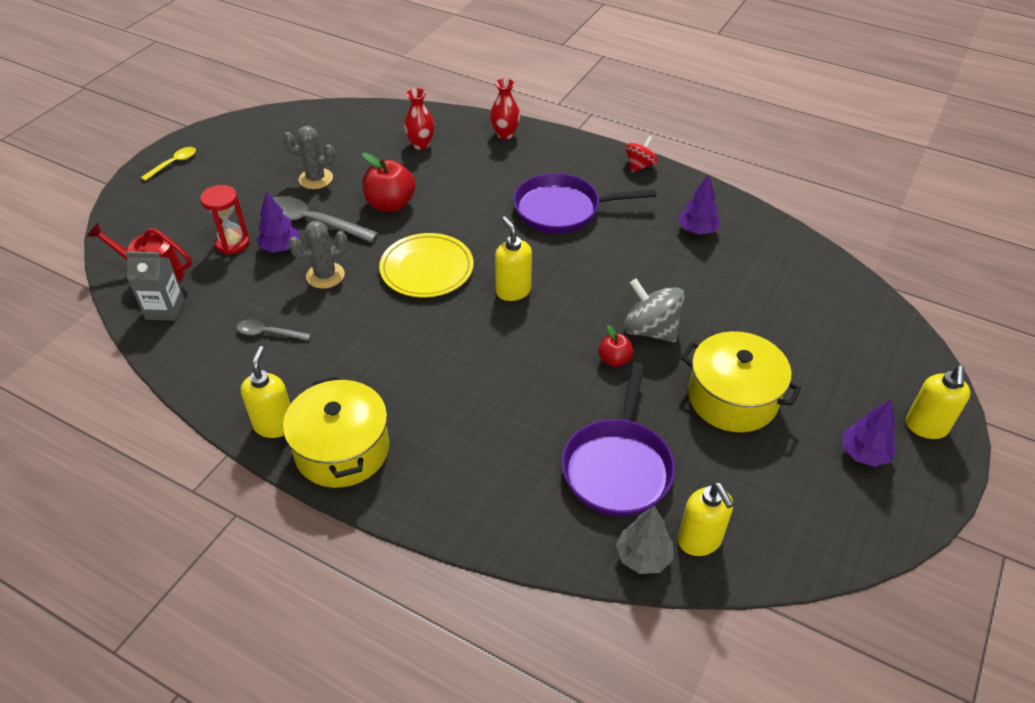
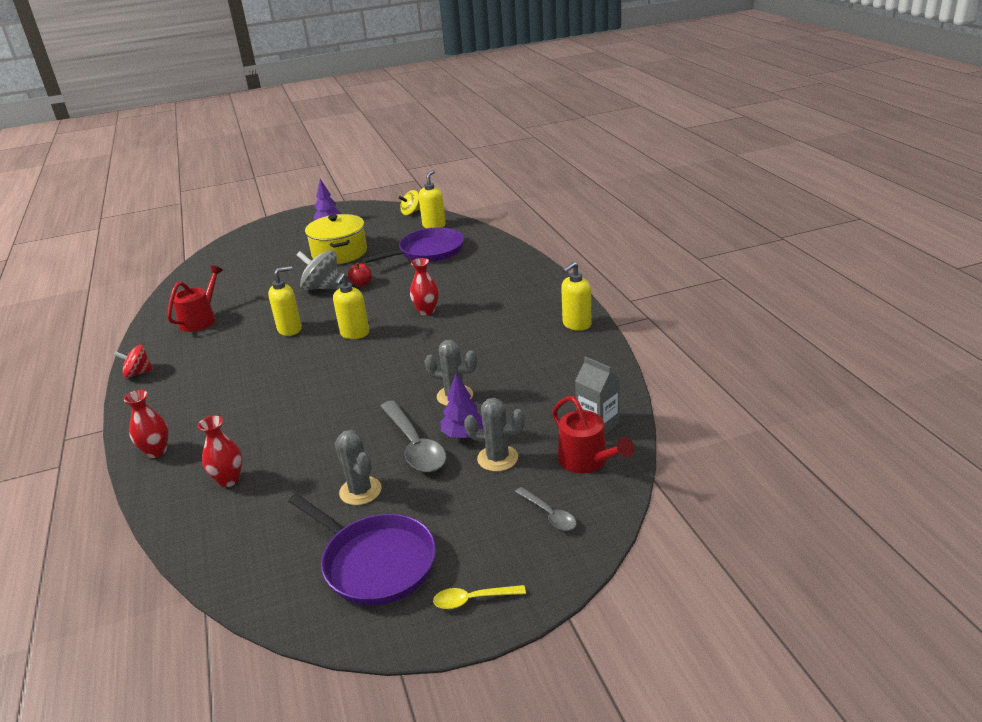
camera: 135 degrees left, 15 degrees down
red hourglass [200,185,250,254] -> grey cactus [464,398,525,472]
grey spoon [236,319,311,341] -> grey spoon moved to [515,487,577,531]
yellow pot [283,376,390,488] -> none
red apple [362,153,415,212] -> none
yellow plate [379,233,474,298] -> none
purple pan [513,173,656,233] -> purple pan moved to [288,494,436,606]
grey tree [616,506,673,574] -> none
grey spinning top [623,279,685,342] -> grey spinning top turned 120 degrees clockwise [297,250,340,290]
purple tree [678,174,721,234] -> red watering can [167,265,223,332]
yellow soap dispenser [906,366,971,439] -> yellow soap dispenser moved to [268,266,302,336]
none -> yellow spinning top [399,190,420,215]
none -> red vase [410,258,439,315]

